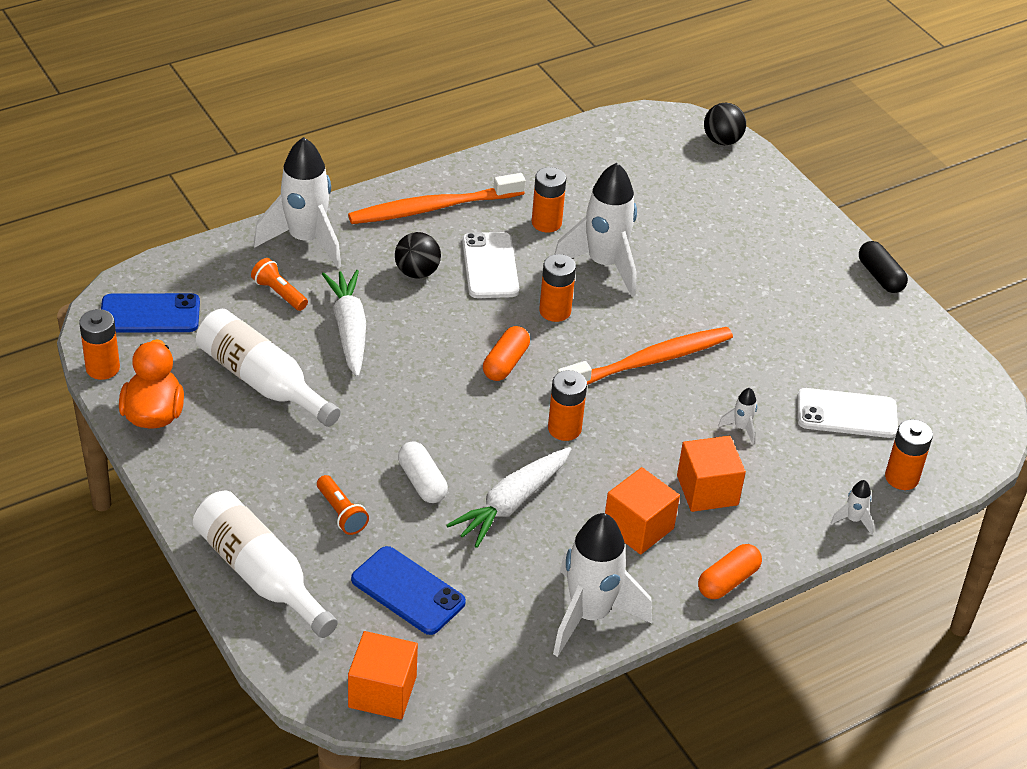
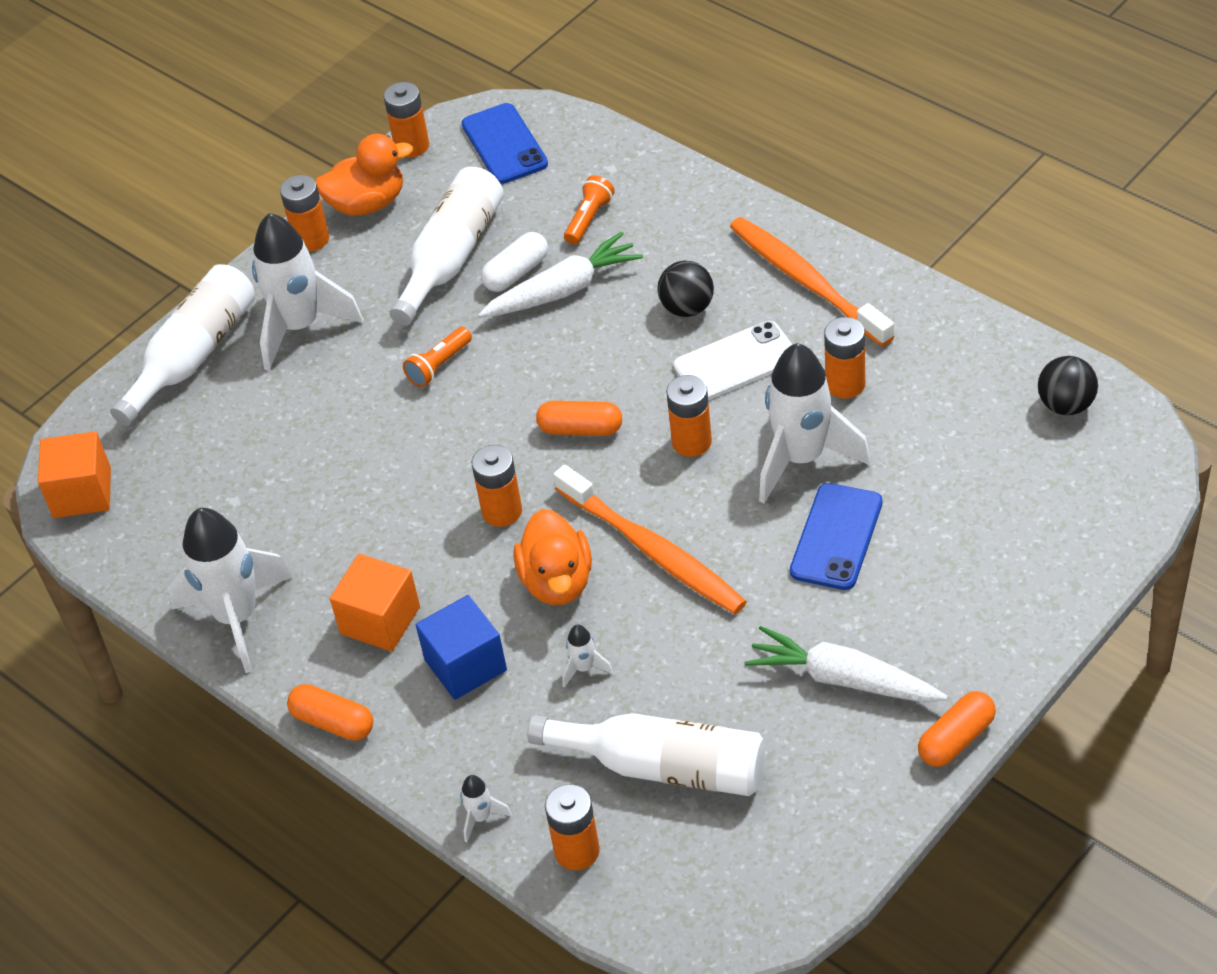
camera: 80 degrees right, 5 degrees up
white rocket [254,137,341,268] -> white rocket moved to [252,213,363,371]
orange flashlight [317,475,369,535] -> orange flashlight moved to [403,327,472,387]
blue phone [351,546,466,635] -> blue phone moved to [790,483,882,590]
white capsule [398,442,448,503] -> white capsule moved to [481,232,548,292]
white carrot [446,447,571,548] -> white carrot moved to [744,626,948,702]
orange cube [677,436,746,512] -> blue cube [416,595,507,700]
black ball [704,103,746,145] -> black ball moved to [1038,356,1098,415]
white phone [797,388,898,438] -> white bottle [527,713,765,796]
black capsule [859,241,908,293] -> orange capsule [918,691,996,767]
none -> orange battery [280,175,329,252]
none -> orange duck [513,509,592,605]

